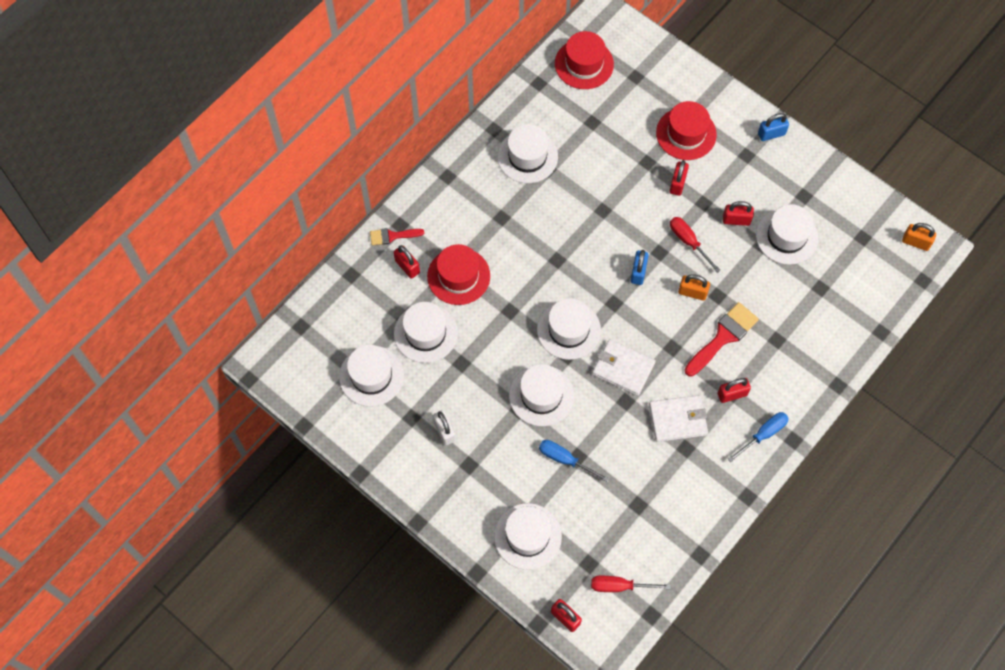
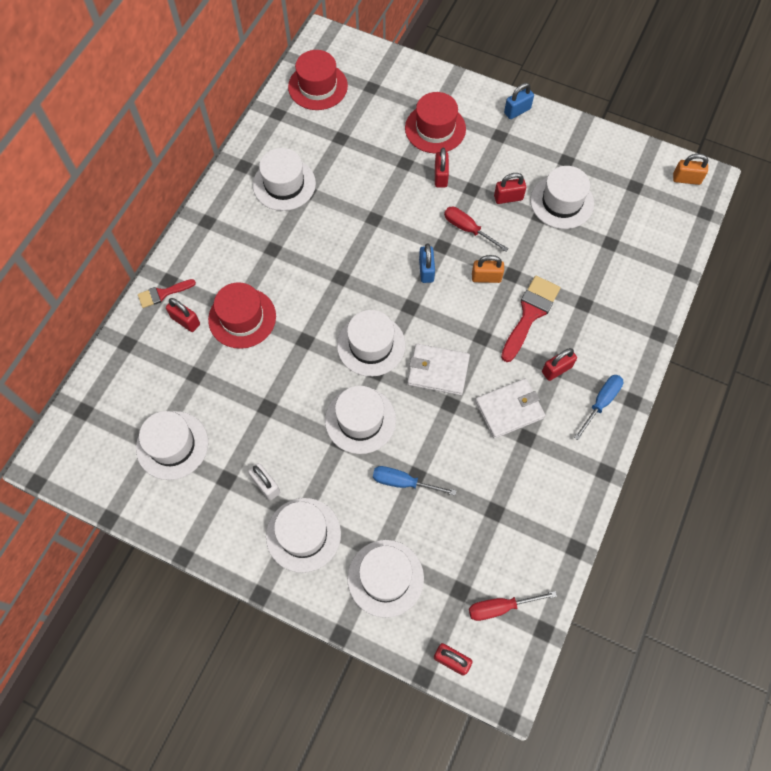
camera: 15 degrees left, 0 degrees up
white hat [394,302,458,363] -> white hat moved to [266,498,341,573]

